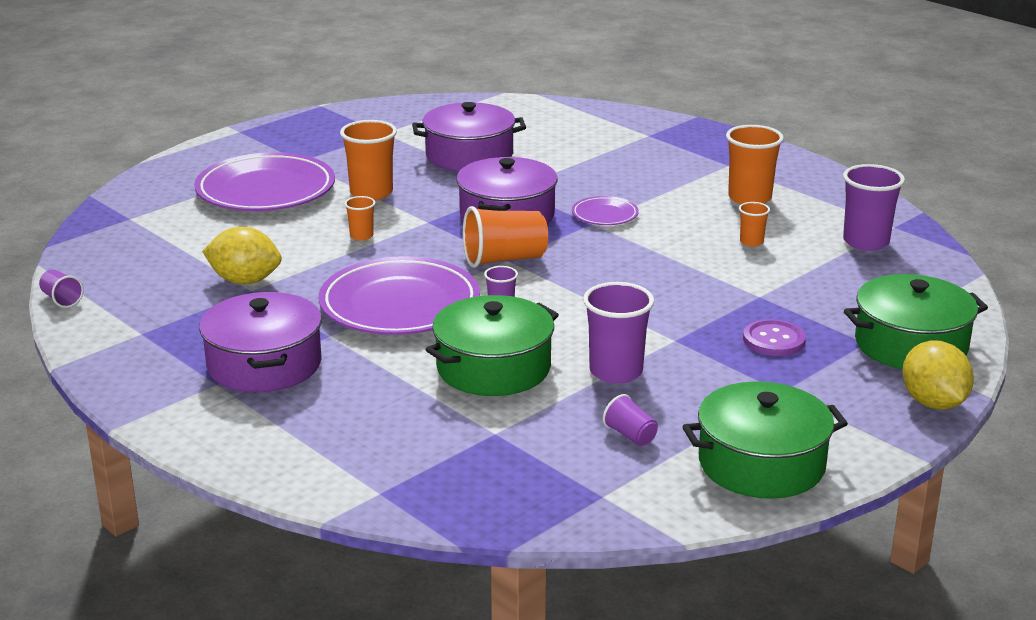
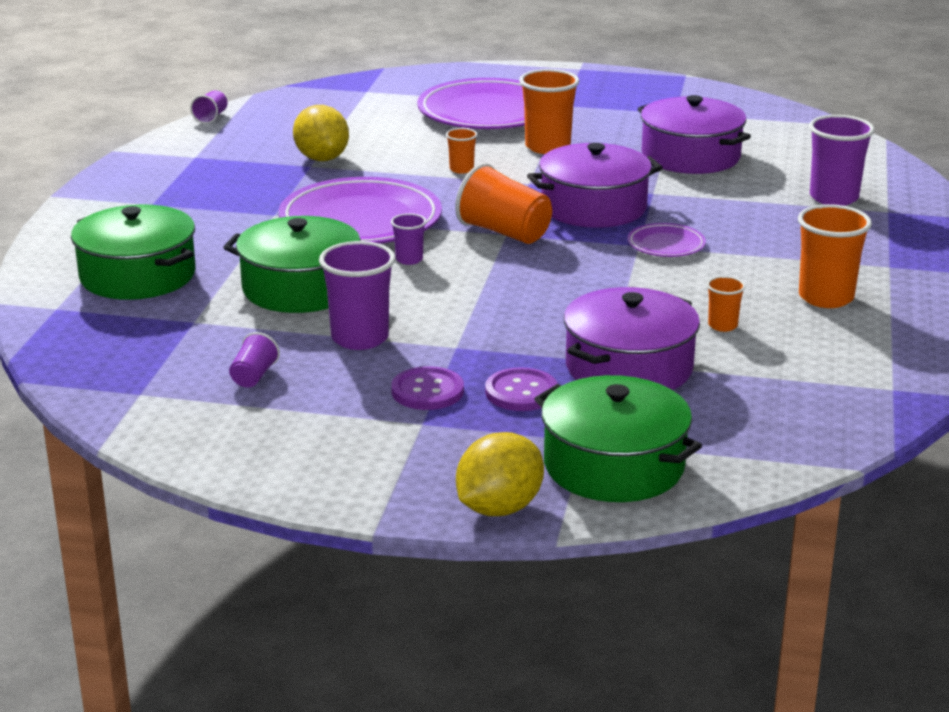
camera: 55 degrees right, 0 degrees up
purple pot [199,292,322,392] -> purple pot moved to [564,287,700,390]
green pot [682,381,848,499] -> green pot moved to [71,204,196,300]
purple cup [843,164,905,251] -> purple cup moved to [809,115,875,206]
none -> purple button [391,366,464,410]

